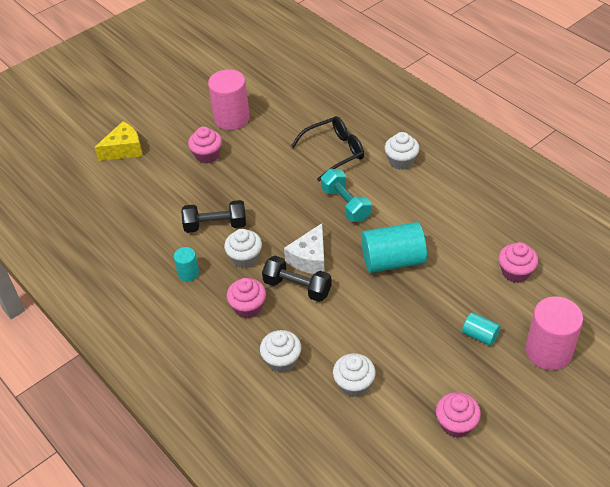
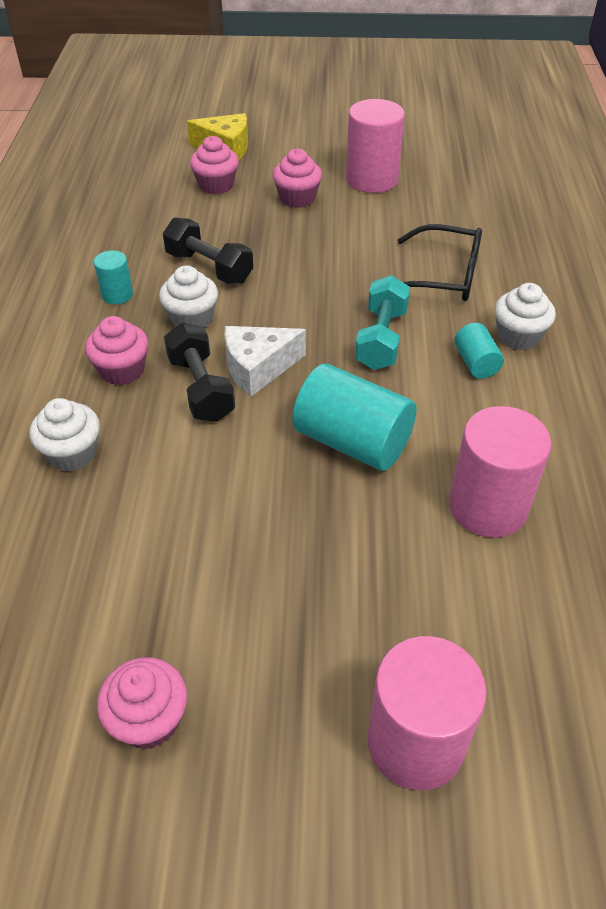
camera: 40 degrees right, 0 degrees up
white cupcake [333,353,376,397] -> none
turquoise cylinder [462,312,501,346] -> turquoise cylinder moved to [454,323,504,379]
pink cupcake [499,242,538,283] -> pink cupcake moved to [190,136,239,195]
none -> pink cylinder [449,406,551,538]

